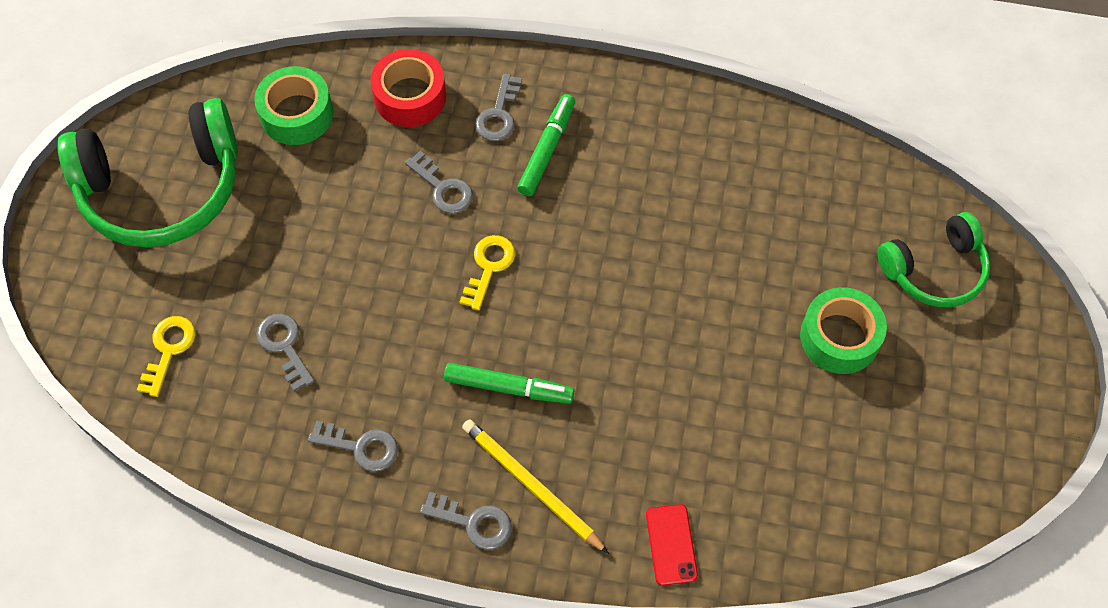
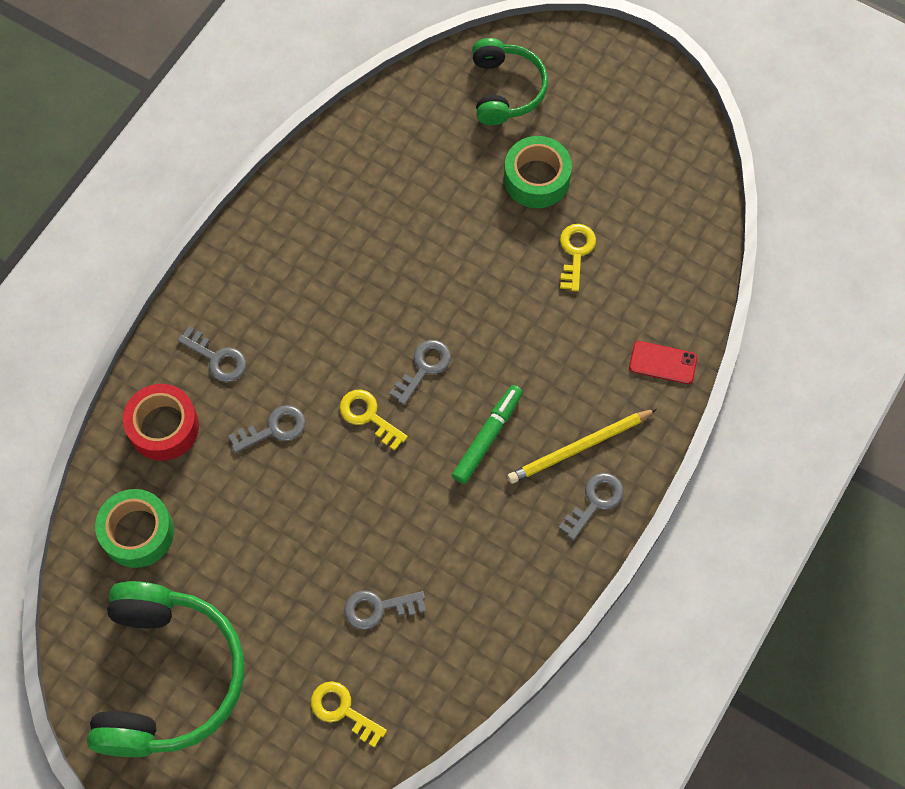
camera: 70 degrees left, 5 degrees up
grey key [308,420,398,472] -> grey key moved to [389,340,451,405]
green marker [517,94,575,196] -> none
none -> yellow key [560,224,596,292]

